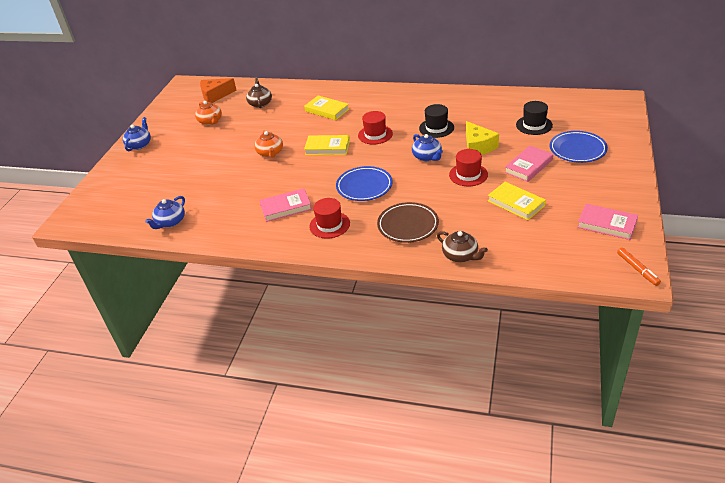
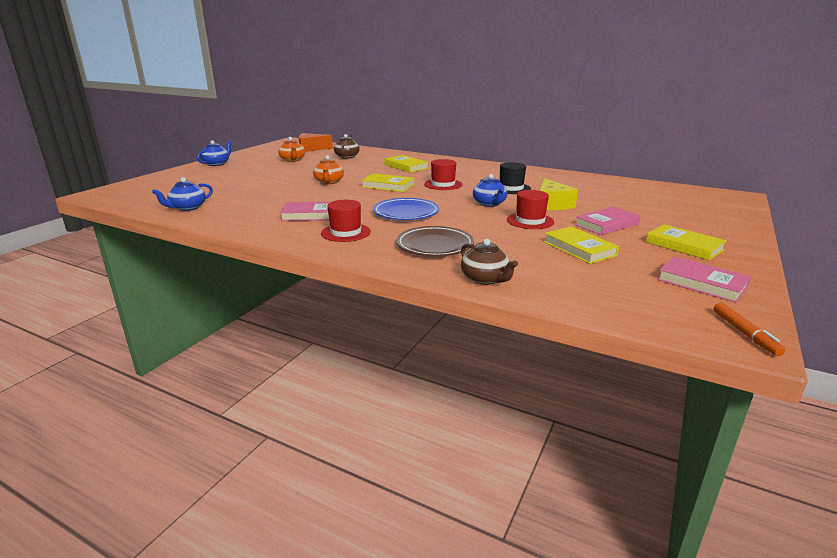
camera: 10 degrees right, 15 degrees down
black hat [516,101,553,135] -> none
blue plate [550,131,608,163] -> none
none -> yellow book [646,224,727,260]

